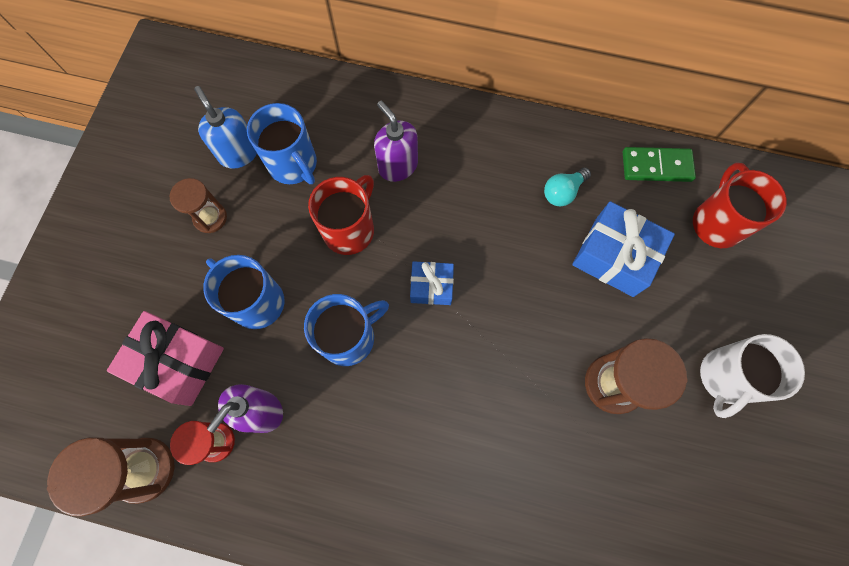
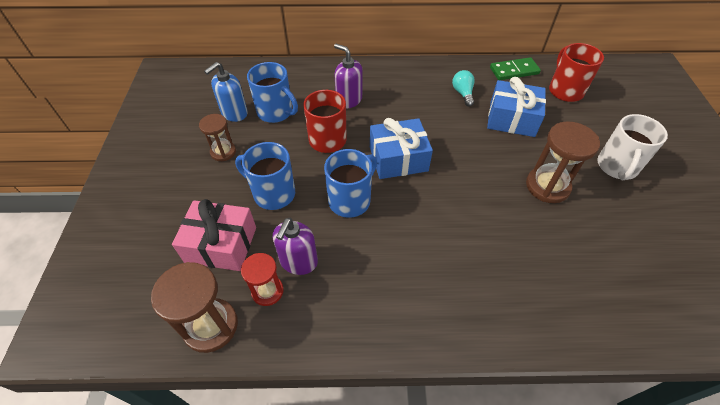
camera: 15 degrees left, 20 degrees down
blue soap dispenser [194,86,257,169] -> blue soap dispenser turned 90 degrees counterclockwise [204,62,248,122]
blue gift [410,261,454,305] -> blue gift [370,118,433,179], size x1.69
turquoise light bulb [544,168,591,207] -> turquoise light bulb turned 135 degrees clockwise [452,70,475,107]

